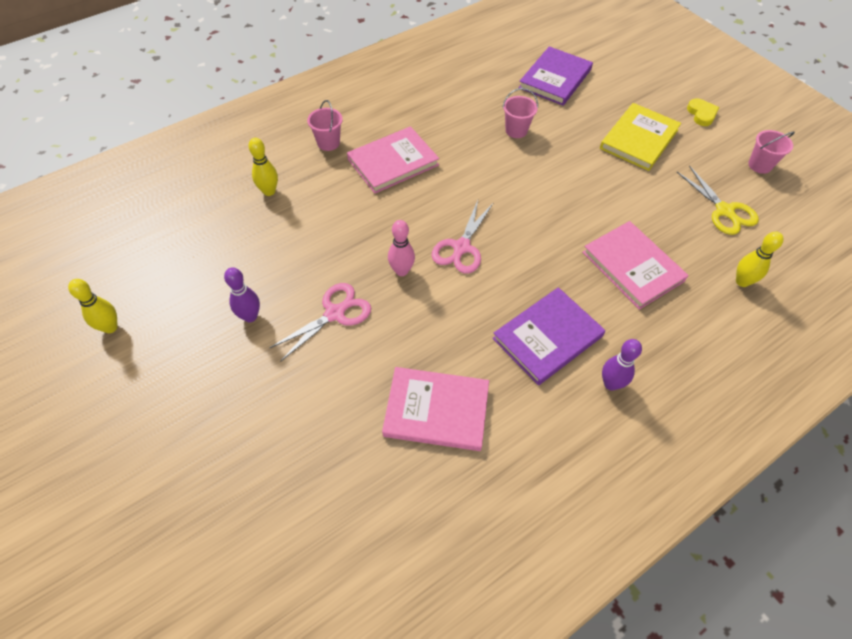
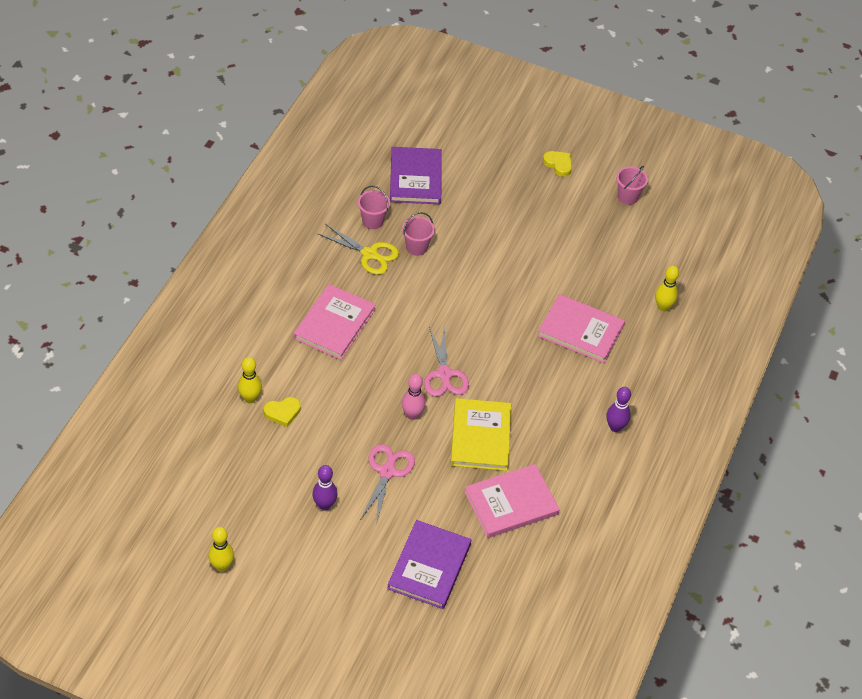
camera: 35 degrees left, 5 degrees down
pink bucket [307,100,343,151] -> pink bucket moved to [358,186,390,229]
purple book [492,287,605,385] -> purple book moved to [387,520,471,609]
yellow book [600,103,681,171] -> yellow book moved to [451,398,511,471]
yellow scissors [677,165,759,235] -> yellow scissors moved to [317,224,399,275]
none -> yellow heart [264,397,301,427]

